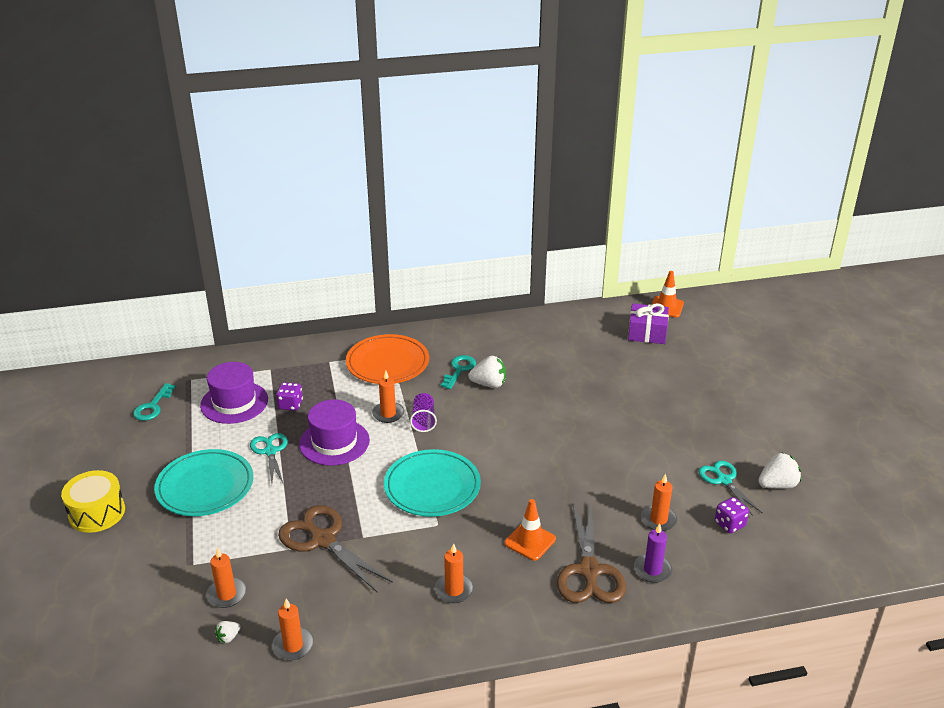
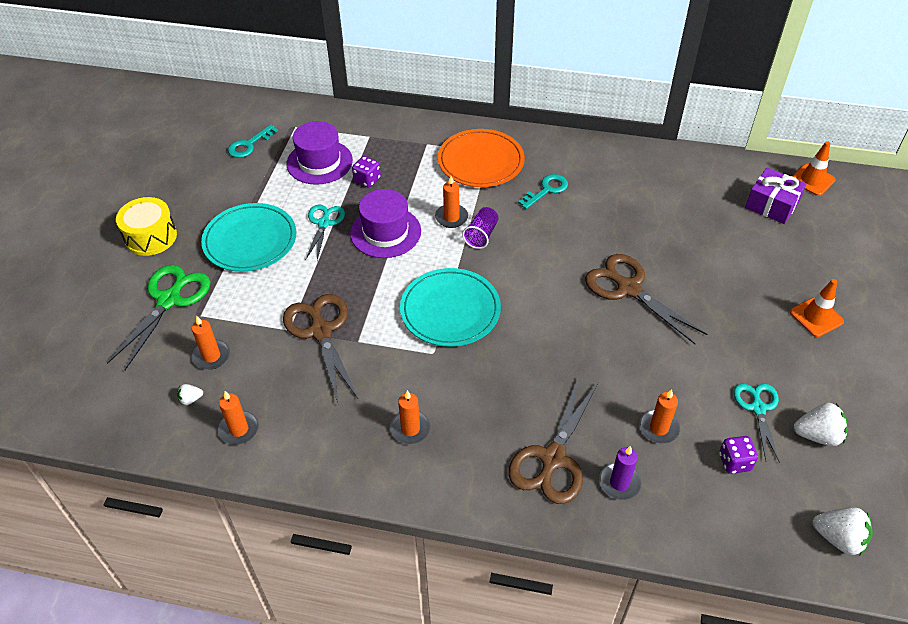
camera: 25 degrees right, 15 degrees up
white strawberry [468,356,506,388] -> white strawberry moved to [813,507,873,556]
orange traffic cone [505,499,556,561] -> orange traffic cone moved to [790,279,844,337]
none -> green scissors [107,265,211,370]
none -> brown scissors [585,254,707,344]

